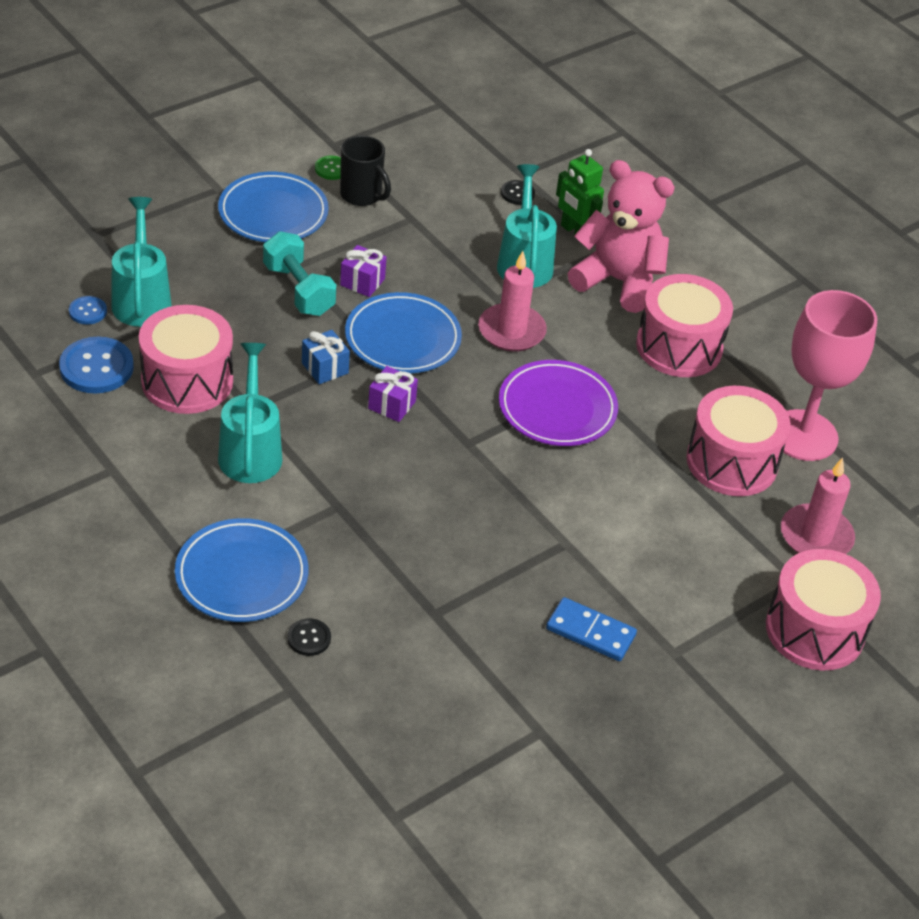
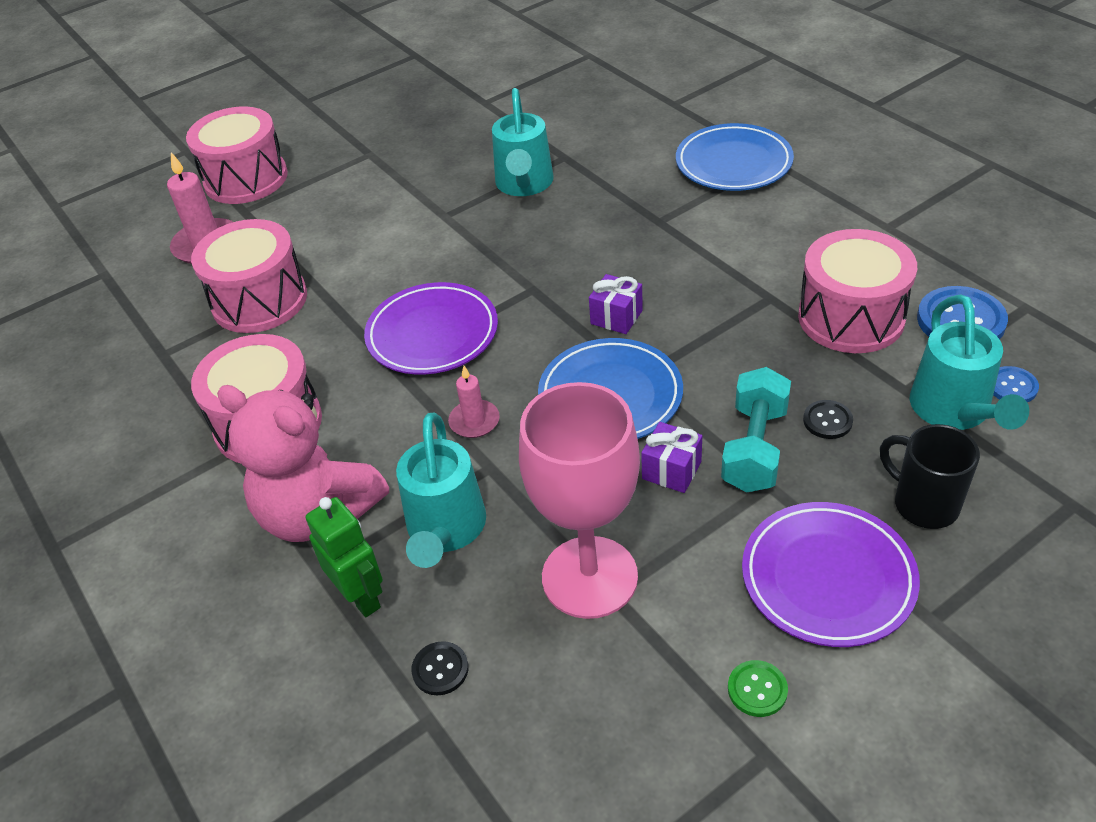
camera: 170 degrees left, 0 degrees up
blue plate [218,172,329,242] -> purple plate [742,502,920,647]
turquoise watering can [218,343,282,483] -> turquoise watering can moved to [492,88,554,196]
turquoise dumbbell [263,231,336,316] -> turquoise dumbbell turned 45 degrees clockwise [721,367,791,493]
black button [287,618,331,656] -> black button moved to [803,400,853,439]
blue gift [302,330,350,384] -> none
black mug [340,135,391,206] -> black mug moved to [880,424,980,529]
pink candle [478,251,547,352] -> pink candle [448,366,500,438], size x0.60
blue domino [546,597,637,661] -> none
pink goblet [783,290,877,461] -> pink goblet moved to [519,382,640,619]

